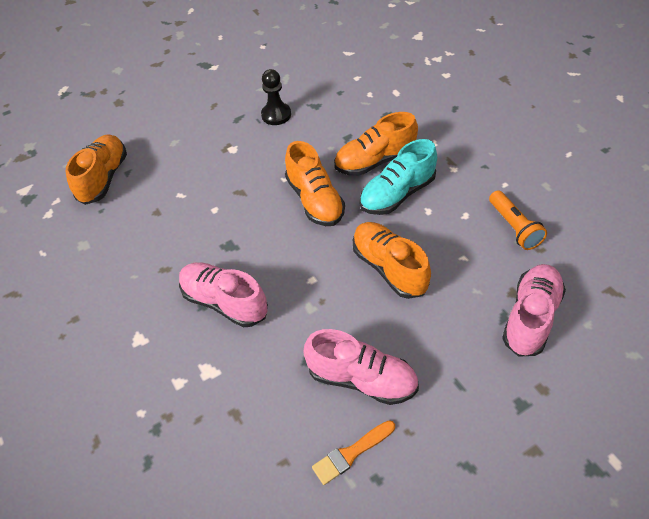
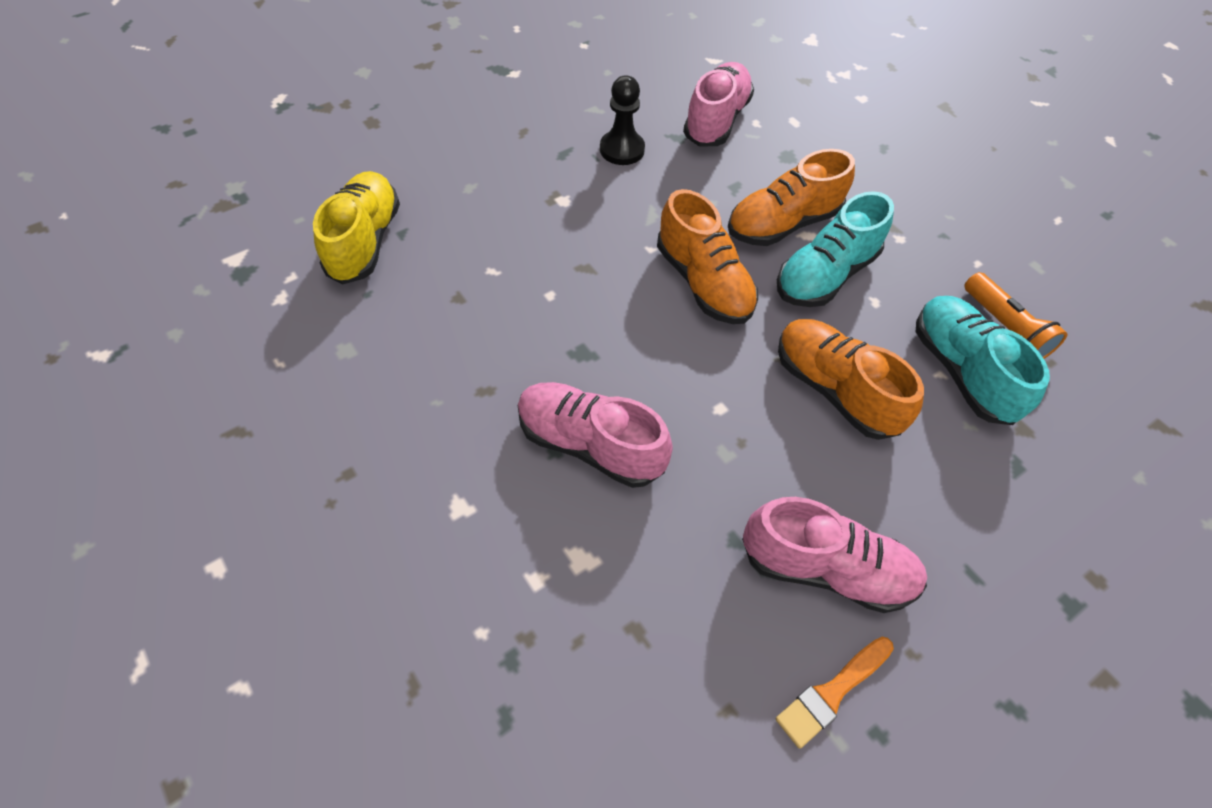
camera: 10 degrees left, 5 degrees up
orange shoe [66,134,127,205] -> yellow shoe [313,171,400,284]
pink shoe [502,264,566,357] -> pink shoe moved to [683,62,754,147]
none -> turquoise shoe [916,296,1050,425]

